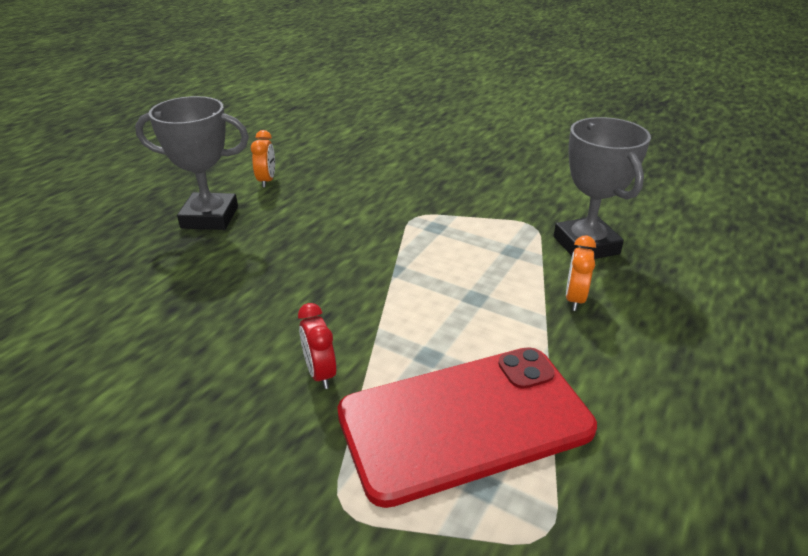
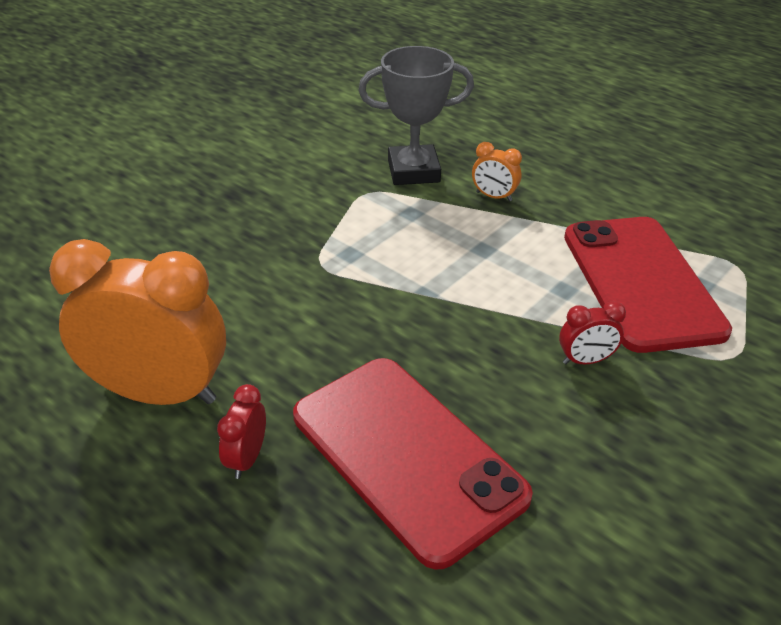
camera: 80 degrees left, 5 degrees up
grey trophy [135,96,249,230] -> red clock [217,384,266,479]
orange clock [251,130,275,188] -> orange clock [49,239,226,405], size x2.35
none -> red phone [293,358,533,570]

